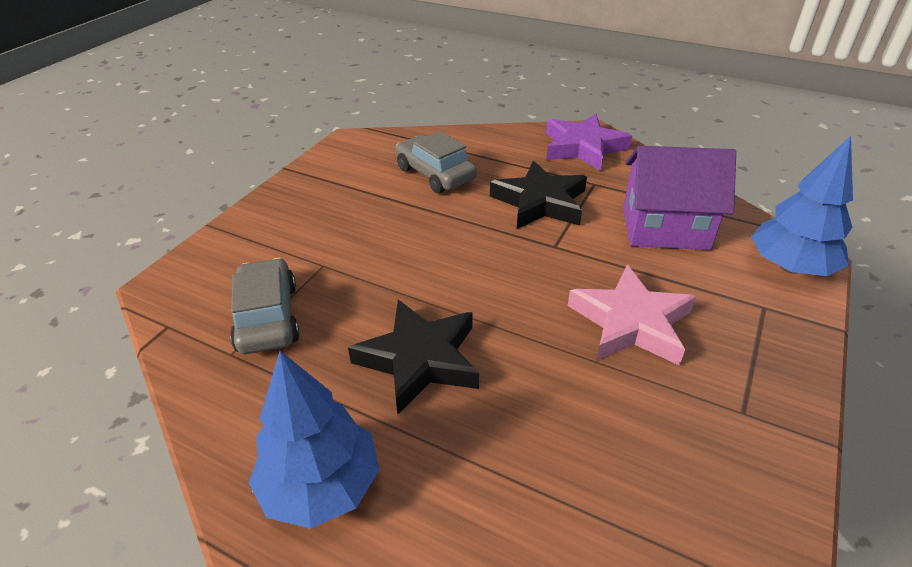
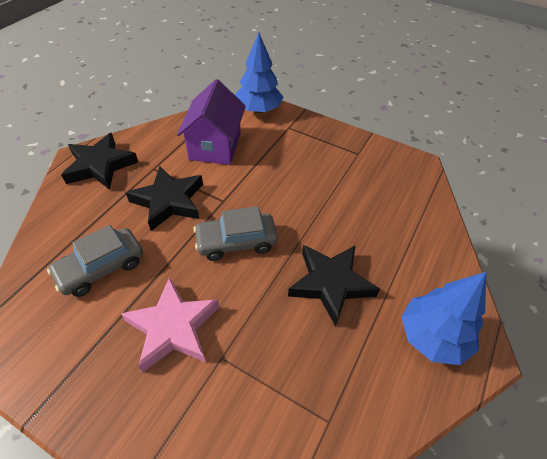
camera: 90 degrees left, 10 degrees up
grey car [230,258,300,354] -> grey car moved to [193,206,278,261]
purple star [546,114,632,171] -> black star [61,133,138,190]
pink star [568,265,696,366] -> pink star moved to [121,277,219,373]

